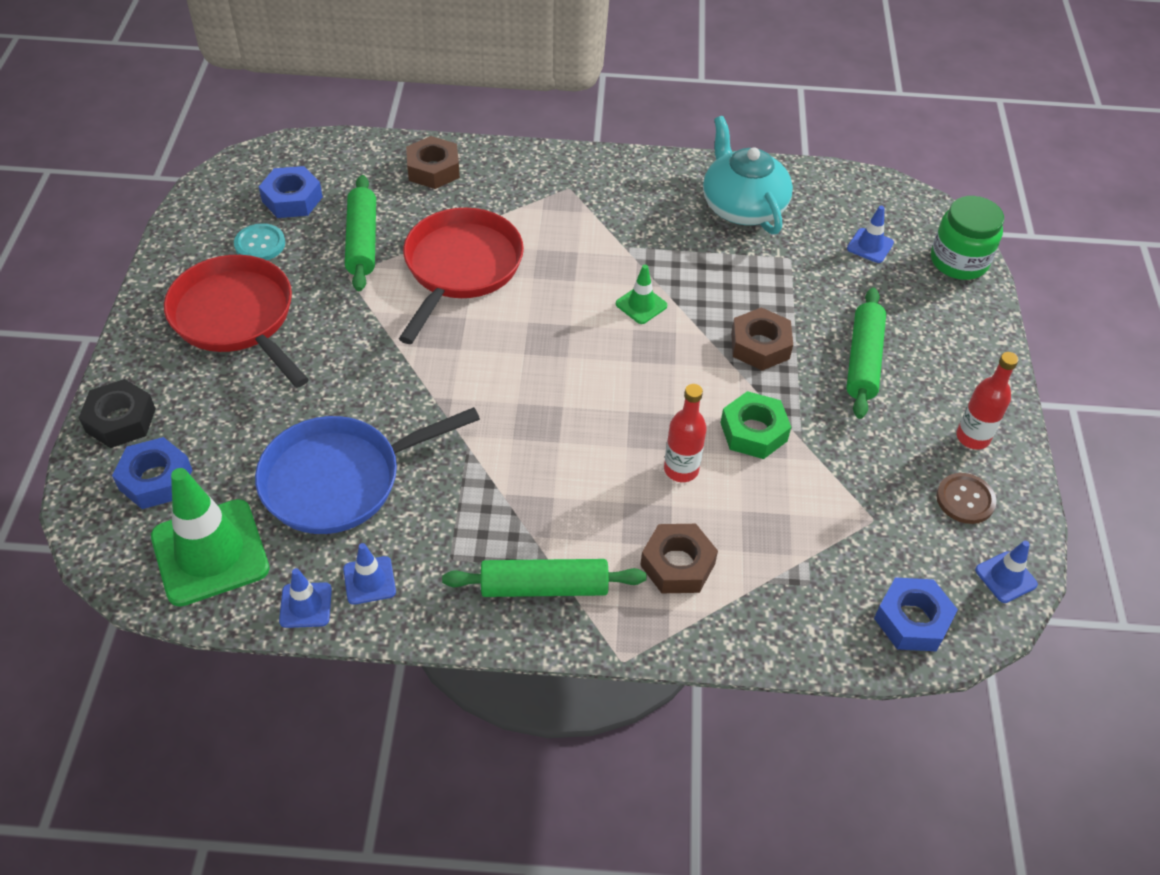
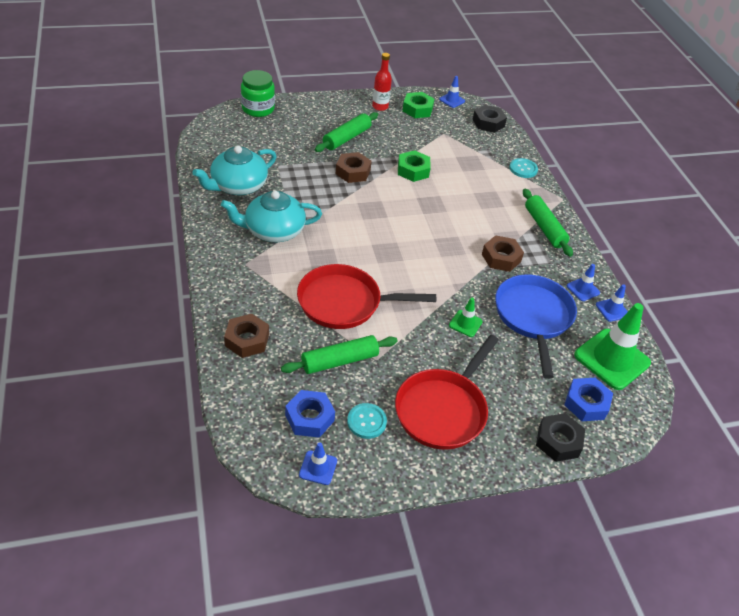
camera: 110 degrees left, 5 degrees down
blue pan [255,407,480,534] -> blue pan turned 135 degrees counterclockwise [495,274,577,379]
green traffic cone [616,265,667,324] -> green traffic cone moved to [449,298,483,337]
brown nut [640,524,718,593] -> brown nut moved to [482,235,524,272]
red bottle [664,384,707,482] -> none
green rolling pin [846,288,886,419] -> green rolling pin turned 45 degrees counterclockwise [315,112,378,152]
blue traffic cone [847,206,894,263] -> blue traffic cone moved to [299,442,337,485]
blue nut [874,577,958,651] -> black nut [473,105,507,133]
brown button [936,473,996,524] -> green nut [402,92,434,118]
none -> turquoise teapot [221,191,322,242]
none -> turquoise button [509,158,538,178]

